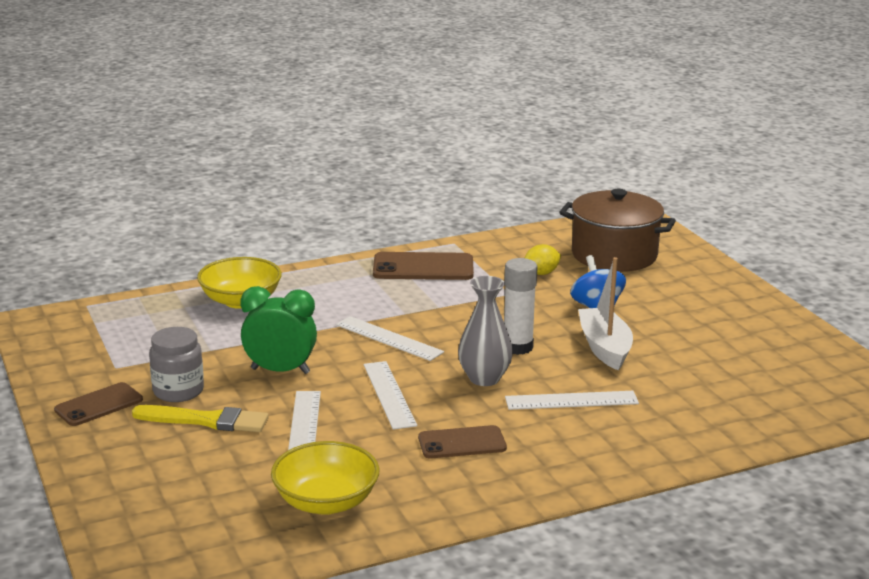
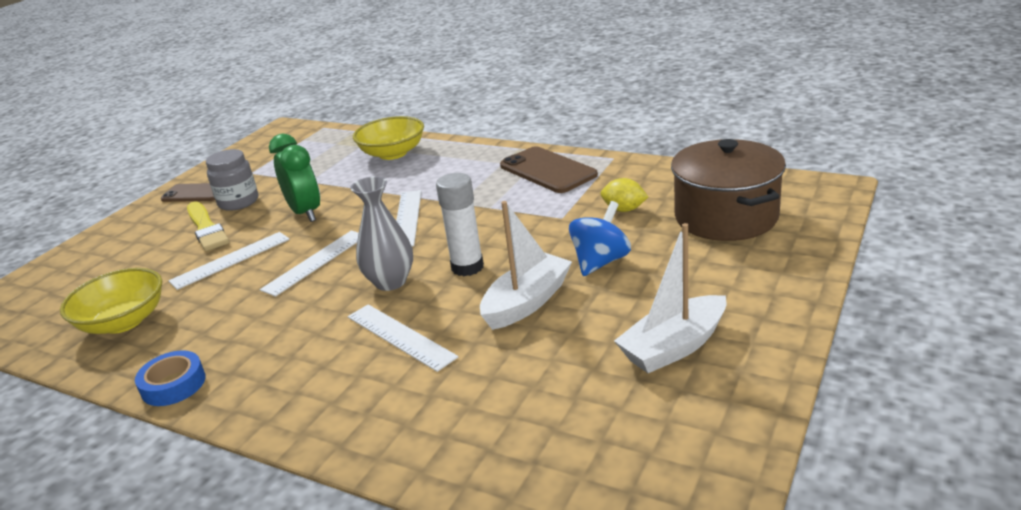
camera: 55 degrees right, 5 degrees up
brown phone [418,425,507,458] -> none
none -> blue tape [135,350,206,406]
none -> white boat [614,223,726,373]

